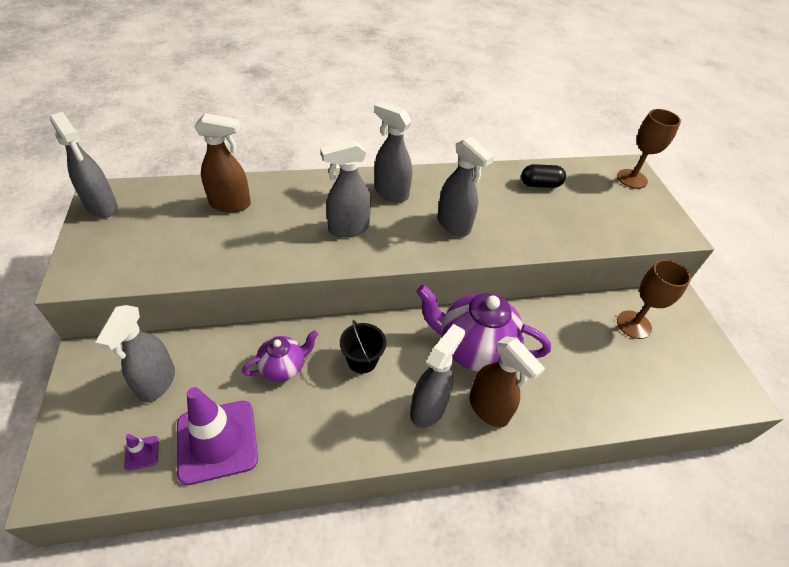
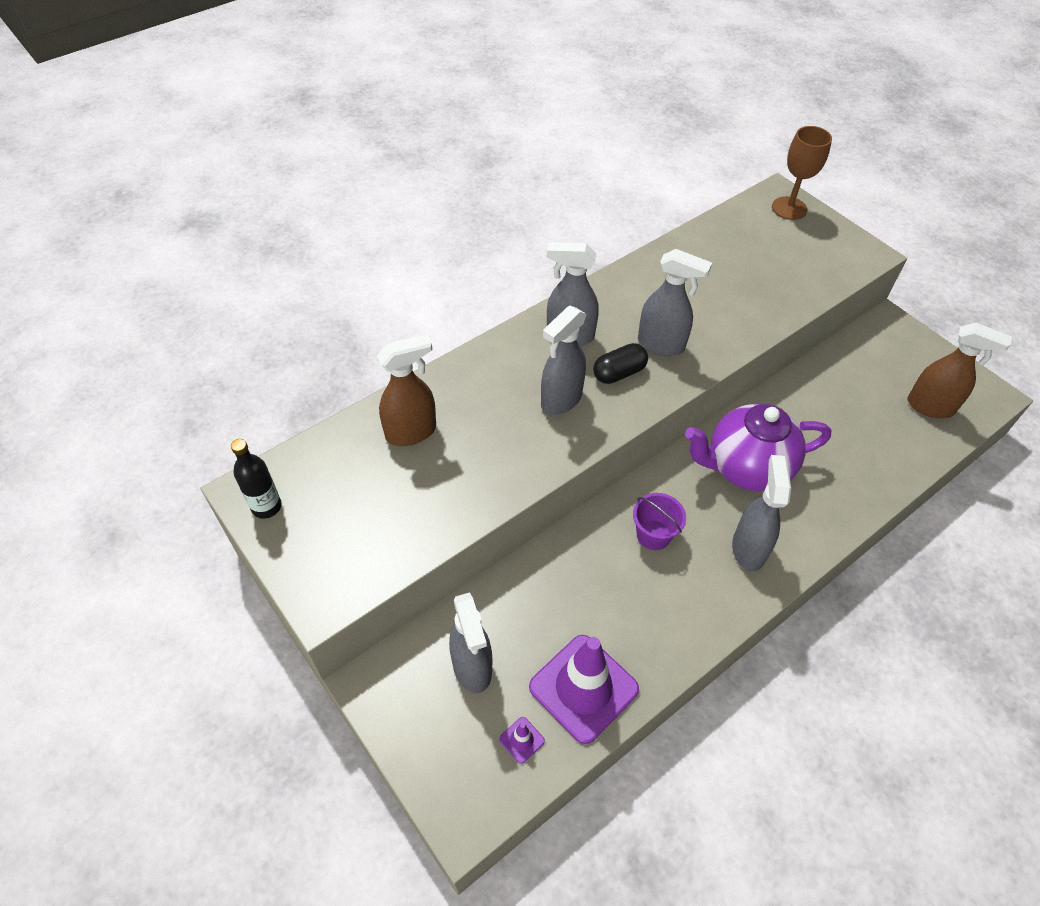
camera: 25 degrees left, 5 degrees up
grey spray bottle [50,112,117,218] -> black bottle [231,439,282,519]
purple teapot [242,330,318,382] -> none
black bucket [340,320,386,374] -> purple bucket [633,493,686,550]
brown spray bottle [469,336,545,428] -> brown spray bottle moved to [908,323,1012,418]
black capsule [521,164,566,188] -> black capsule moved to [593,343,648,384]
brown goblet [617,260,691,339] -> none

